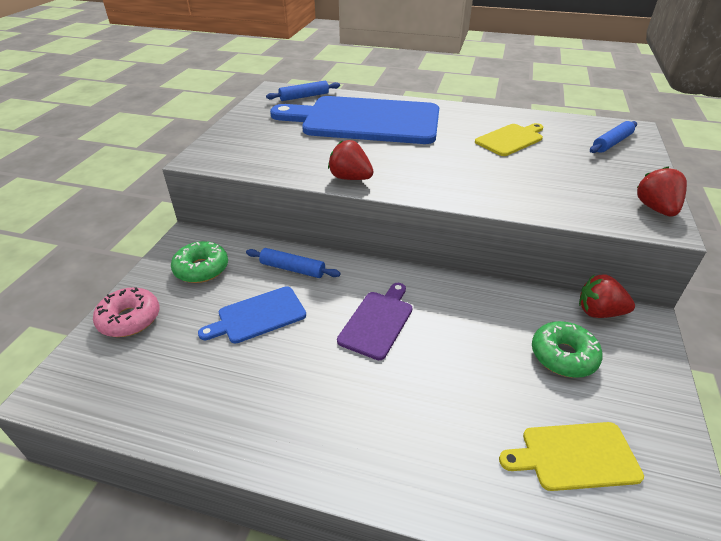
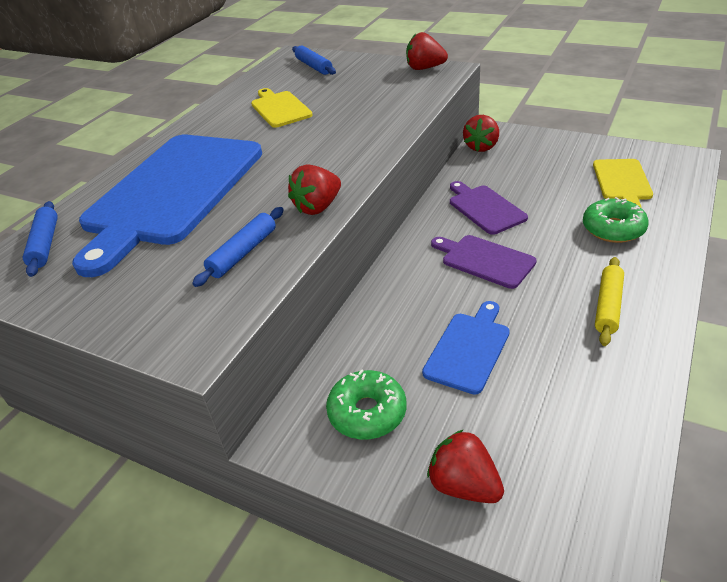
camera: 75 degrees left, 0 degrees up
pink donut [93,287,159,337] -> red strawberry [427,429,504,503]
blue cutting board [198,286,306,343] -> blue cutting board turned 135 degrees counterclockwise [422,301,510,395]
blue rolling pin [246,248,341,278] -> blue rolling pin moved to [192,207,284,287]
green donut [532,321,603,378] -> green donut moved to [583,197,648,243]
none -> purple cutting board [450,181,528,235]
none -> yellow rolling pin [595,257,624,346]

